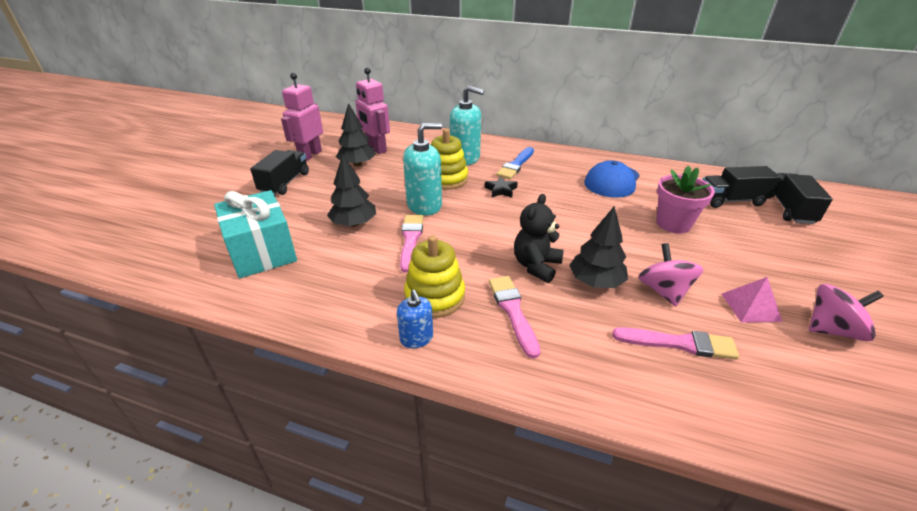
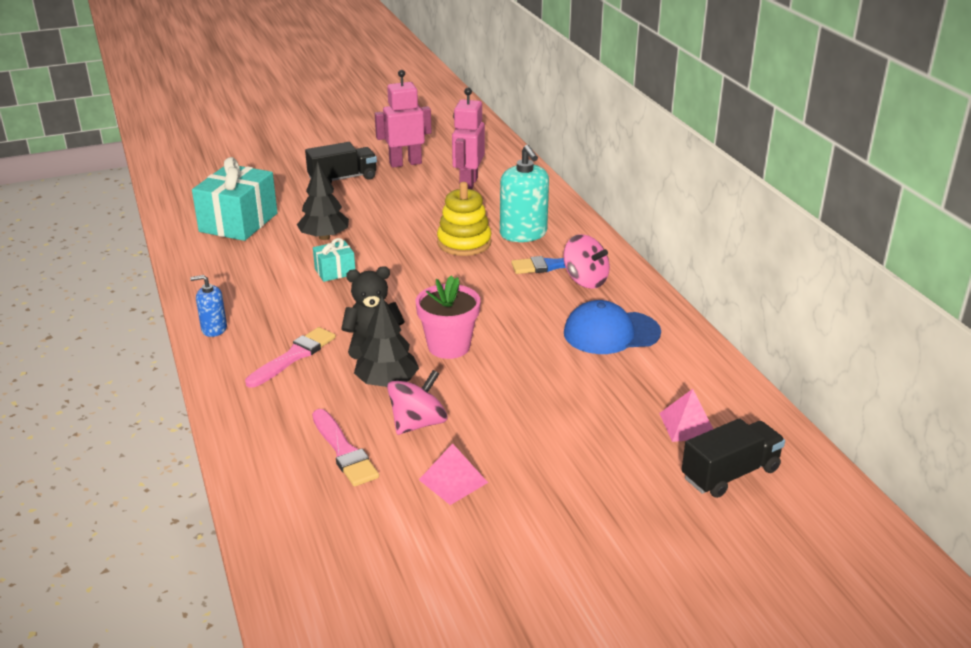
camera: 50 degrees right, 5 degrees down
black tree [336,103,376,167] -> none
blue soap dispenser [397,290,433,348] -> blue soap dispenser turned 60 degrees clockwise [190,275,227,337]
pink brush [400,215,424,273] -> turquoise gift [313,238,355,282]
turquoise soap dispenser [403,123,442,216] -> none
yellow stacking toy [404,235,465,318] -> none
black star [485,177,518,198] -> none
pink flower pot [656,166,715,234] -> pink flower pot moved to [416,276,481,359]
black truck [702,166,781,208] -> pink pyramid [659,389,713,442]
pink spinning top [809,284,884,341] -> pink spinning top moved to [563,234,610,289]

